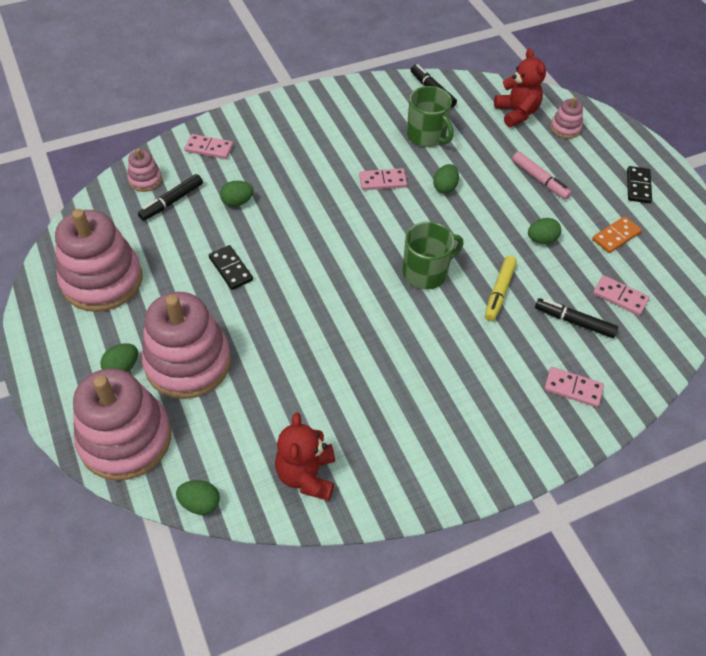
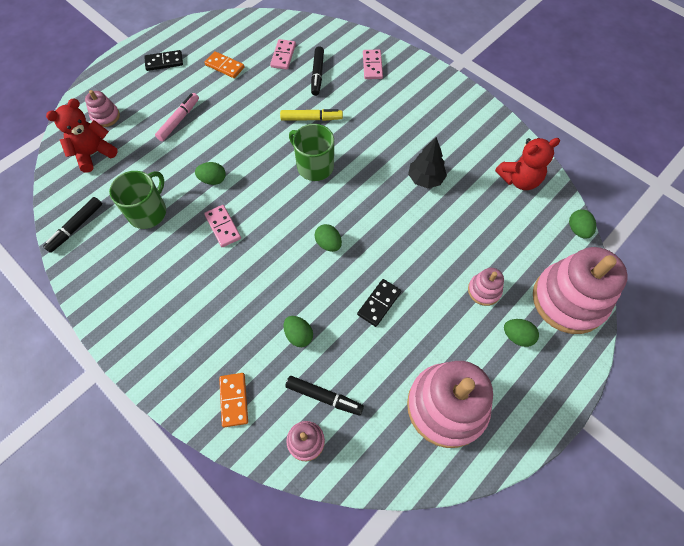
camera: 110 degrees left, 10 degrees up
pink stacking toy [141,292,231,399] -> pink stacking toy [468,268,504,306], size x0.46
pink domino [184,134,233,159] -> orange domino [219,373,248,428]
green egg [528,218,561,244] -> green egg moved to [314,224,342,252]
none -> black tree [408,137,447,188]

